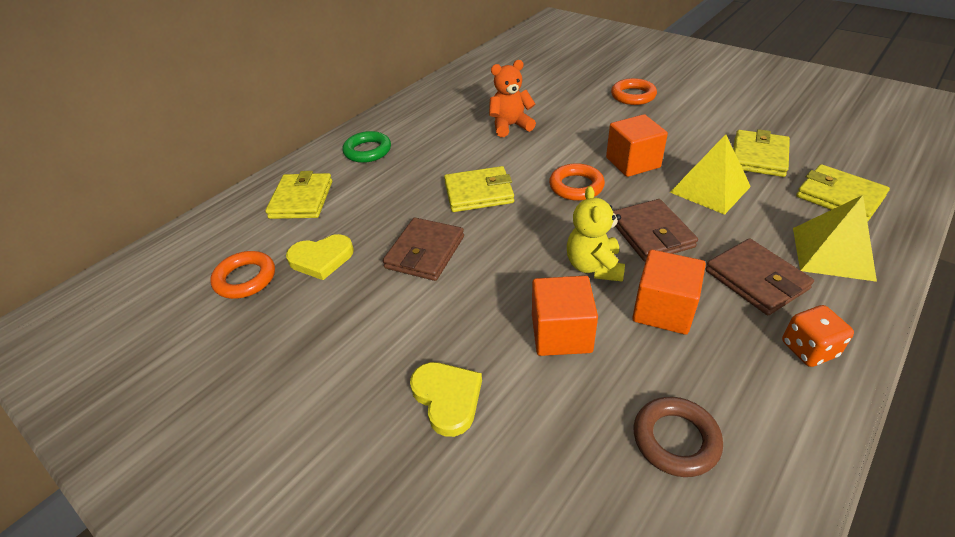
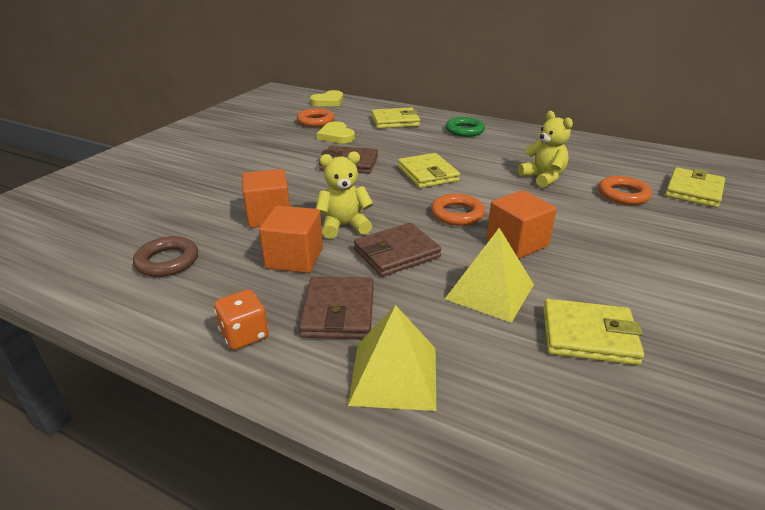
camera: 75 degrees right, 10 degrees down
yellow heart [410,362,482,437] -> yellow heart moved to [310,90,343,106]
orange teddy bear [489,60,536,137] -> yellow teddy bear [518,111,573,188]
orange ring [611,78,657,105] -> orange ring moved to [598,176,652,205]
brown wallet [705,238,814,315] -> brown wallet turned 45 degrees counterclockwise [299,277,374,339]
yellow wallet [796,164,890,222] -> yellow wallet moved to [665,167,725,208]

